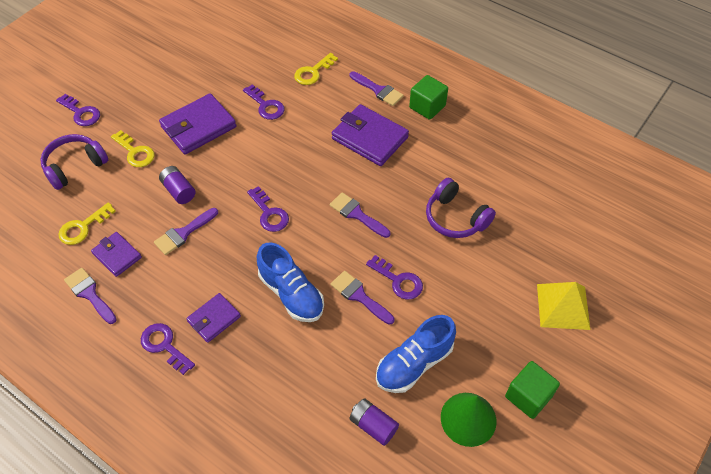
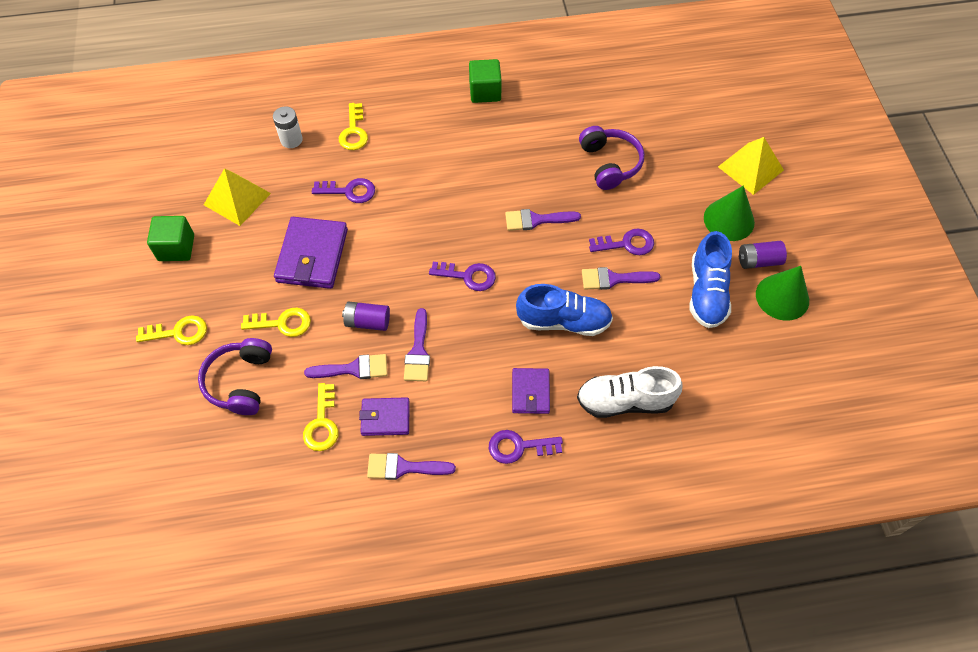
camera: 45 degrees left, 5 degrees up
purple key [56,94,100,126] -> yellow key [136,315,207,345]
purple wallet [332,104,409,166] -> none
purple battery [349,398,399,446] -> purple battery moved to [739,241,787,269]
purple brush [350,71,404,106] -> purple brush moved to [304,354,388,379]
purple headphones [426,178,496,238] -> purple headphones turned 105 degrees counterclockwise [579,126,644,190]
green cube [505,361,560,419] -> green cube moved to [147,216,194,261]
none -> yellow pyramid [204,168,271,226]
none -> white battery [273,106,303,148]
none -> white shoe [577,366,683,418]
none -> green cone [704,185,755,241]

